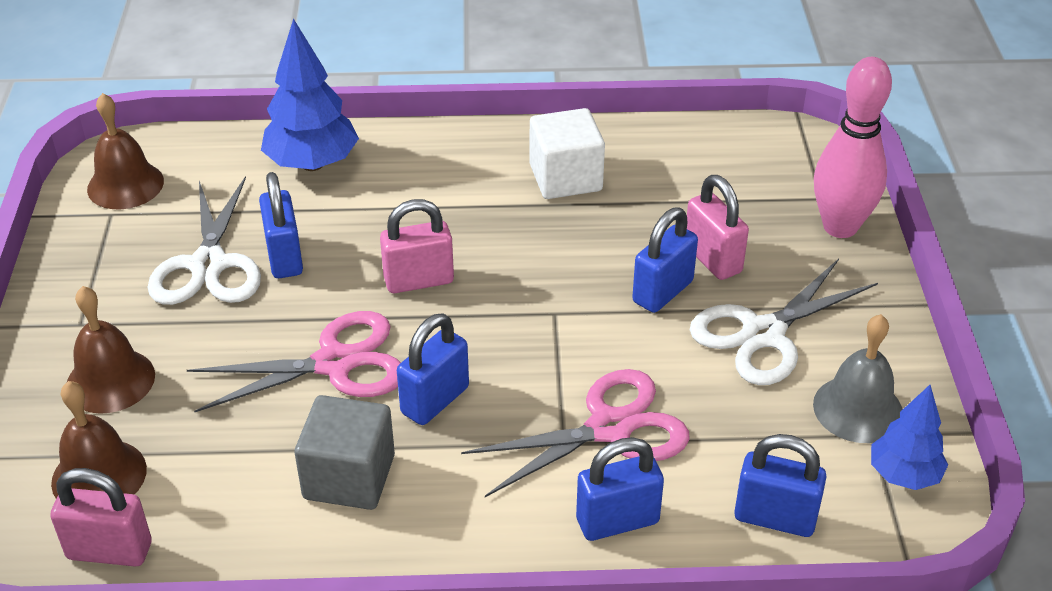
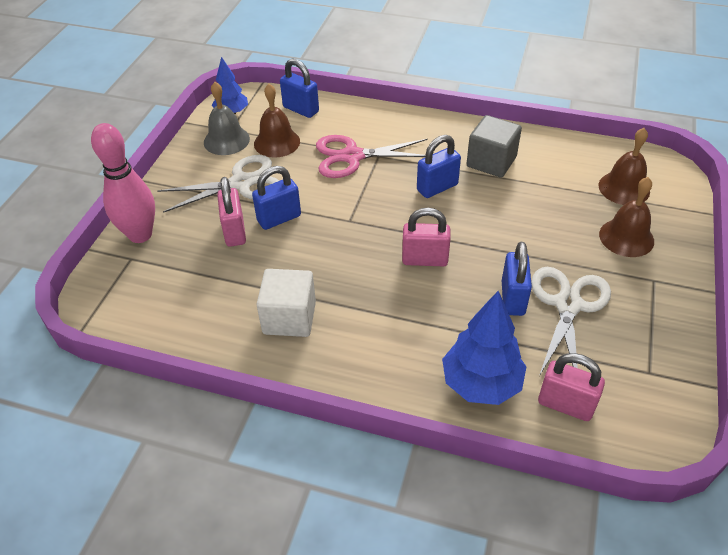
camera: 160 degrees left, 5 degrees up
pink padlock [50,468,152,567] -> pink padlock moved to [538,353,605,421]
brown bell [87,93,164,209] -> brown bell moved to [254,84,300,158]
pink scissors [187,311,401,412] -> none
blue padlock [576,437,664,541] -> none

